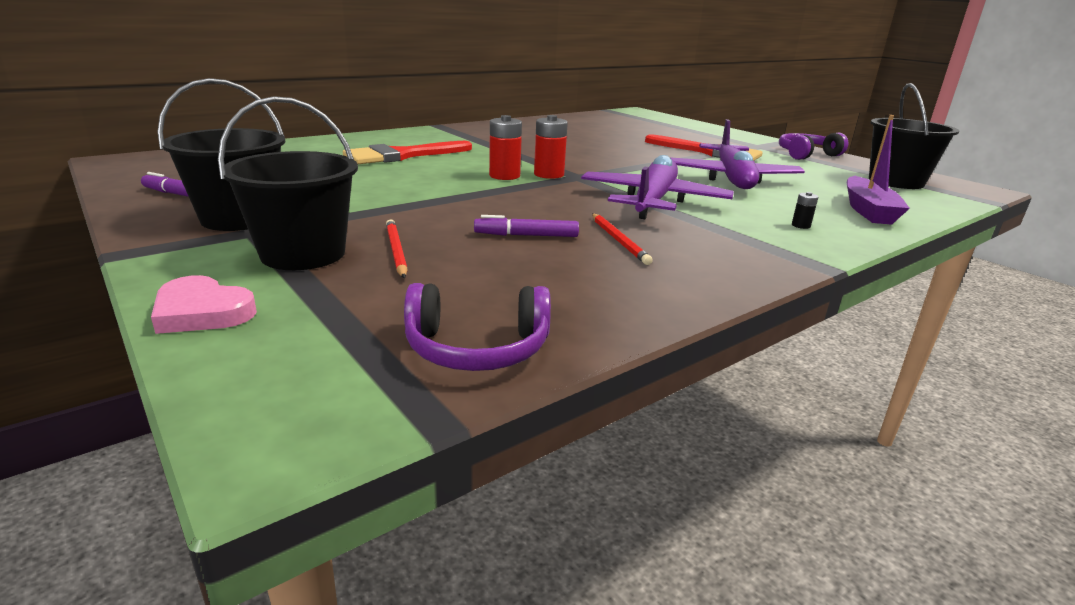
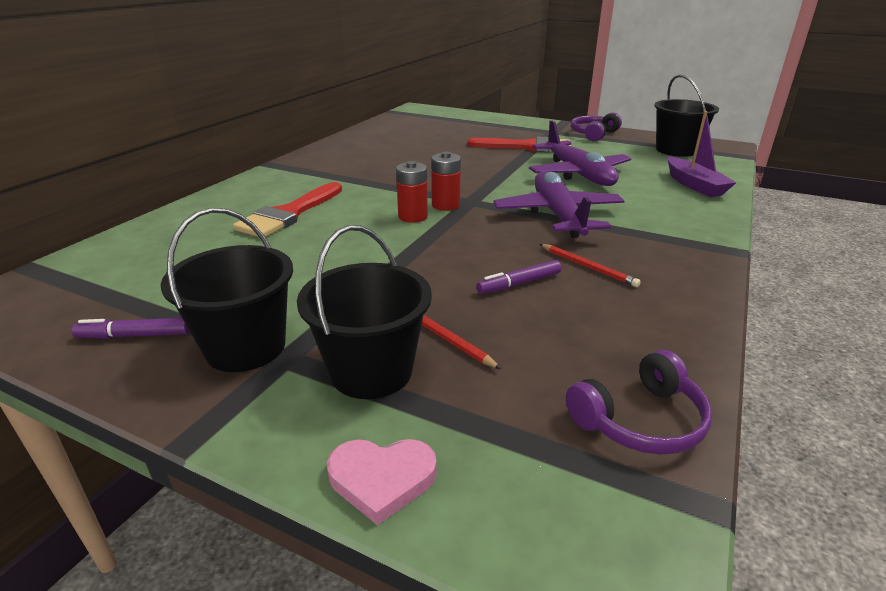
camera: 25 degrees left, 5 degrees up
black battery [792,192,818,229] -> none

